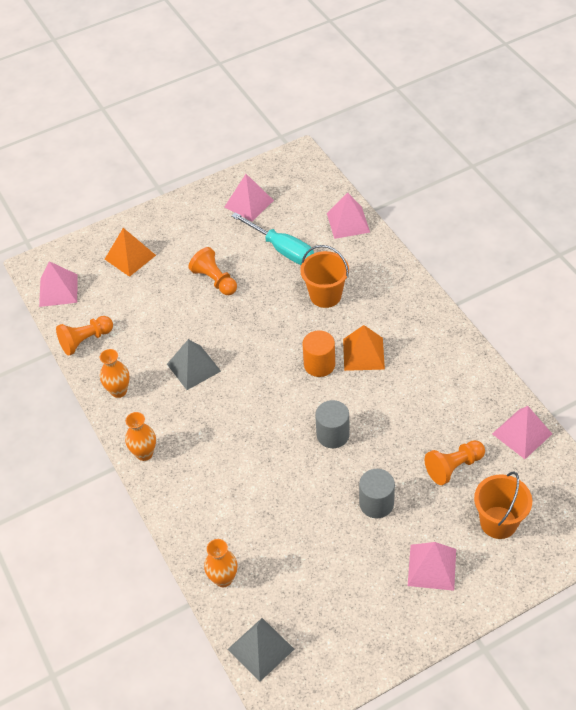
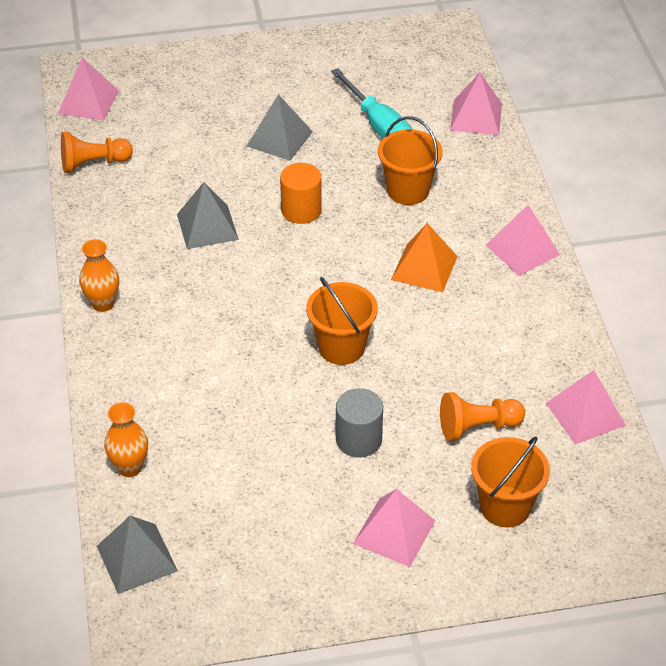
camera: 15 degrees right, 5 degrees down
orange vase [100,349,130,398] -> none
orange pyramid [105,228,156,277] -> none
orange pawn [189,247,237,295] -> grey pyramid [247,94,313,161]
pink pyramid [225,174,274,221] -> pink pyramid moved to [486,205,560,276]
orange cylinder [303,330,335,377] -> orange cylinder moved to [280,163,322,224]
grey cylinder [315,400,350,448] -> orange bucket [306,277,378,365]

